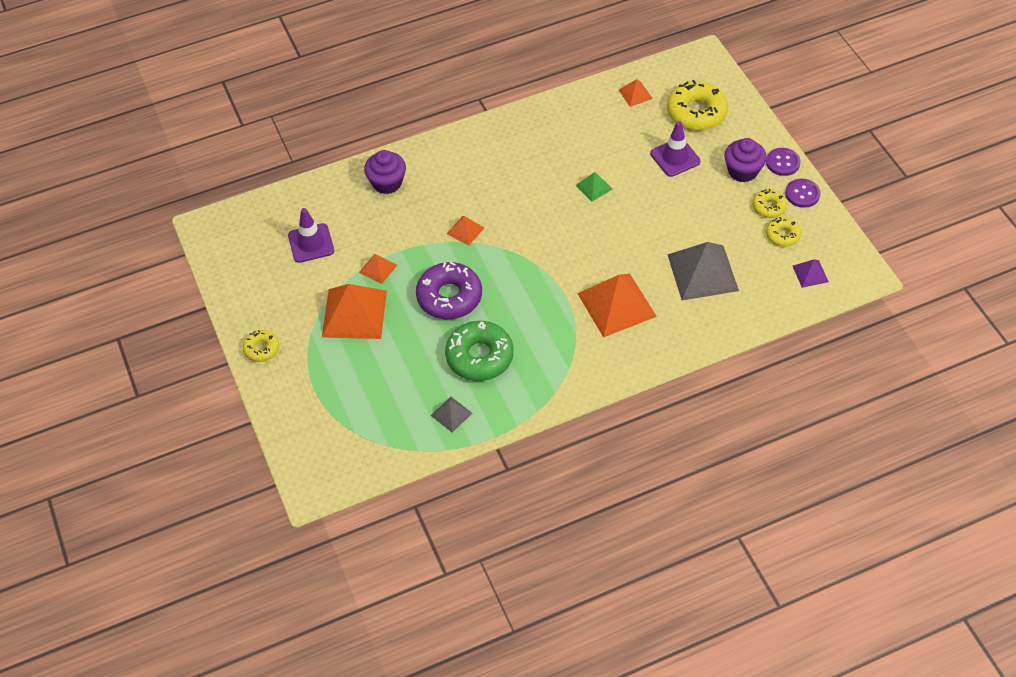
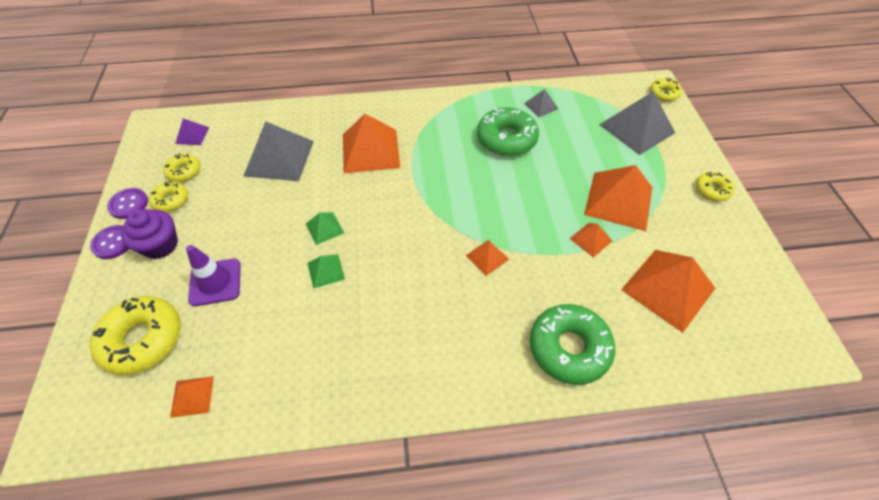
camera: 165 degrees left, 0 degrees up
purple traffic cone [288,208,334,263] -> orange pyramid [621,250,715,333]
purple cupcake [364,150,406,194] -> green donut [530,304,615,385]
purple donut [416,262,482,319] -> none
none -> green pyramid [306,213,344,245]
none -> grey pyramid [599,92,675,155]
none -> yellow donut [650,78,682,101]

